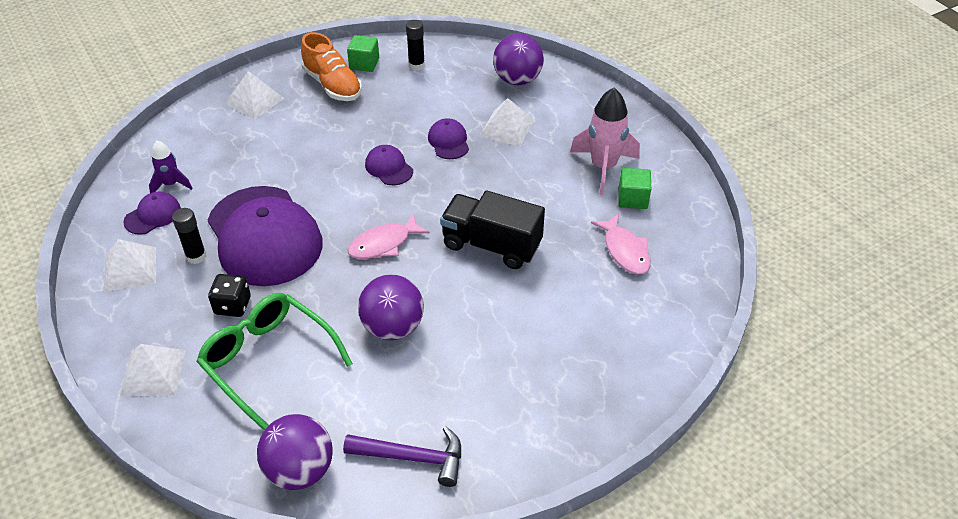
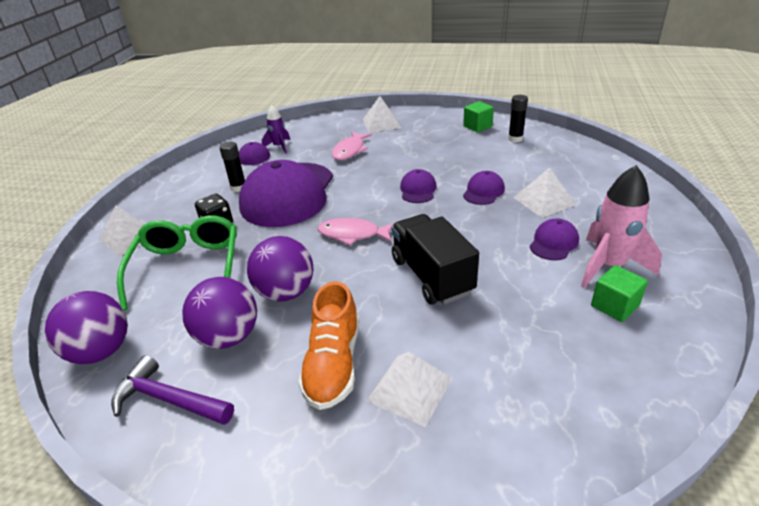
camera: 45 degrees right, 10 degrees down
white pyramid [104,239,156,292] -> white pyramid moved to [367,352,453,427]
orange shoe [301,32,362,101] -> orange shoe moved to [298,281,359,410]
purple hammer [343,426,461,487] -> purple hammer turned 150 degrees clockwise [111,355,234,425]
purple ball [493,33,544,85] -> purple ball moved to [182,277,257,349]
pink fish [591,214,651,275] -> pink fish moved to [332,131,372,160]
none -> purple cap [530,218,579,260]

